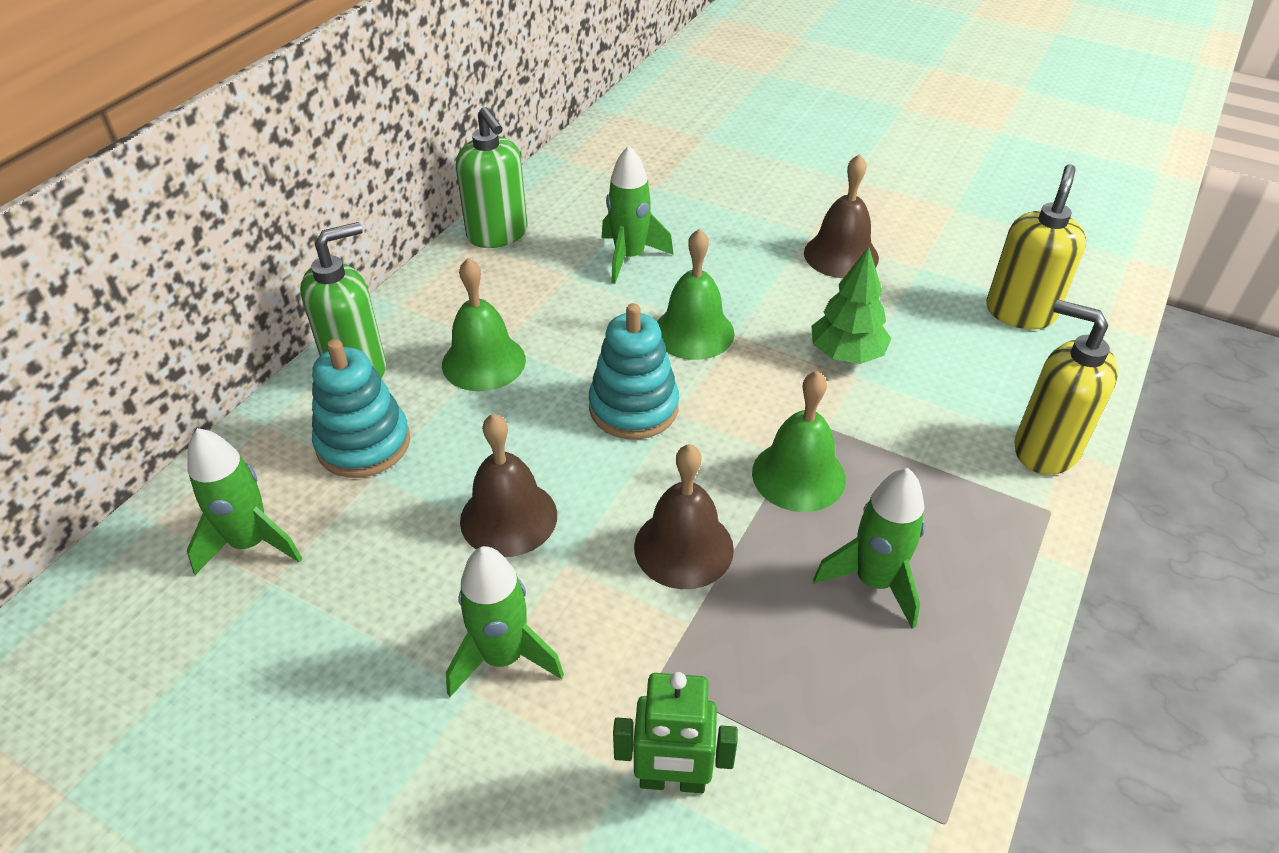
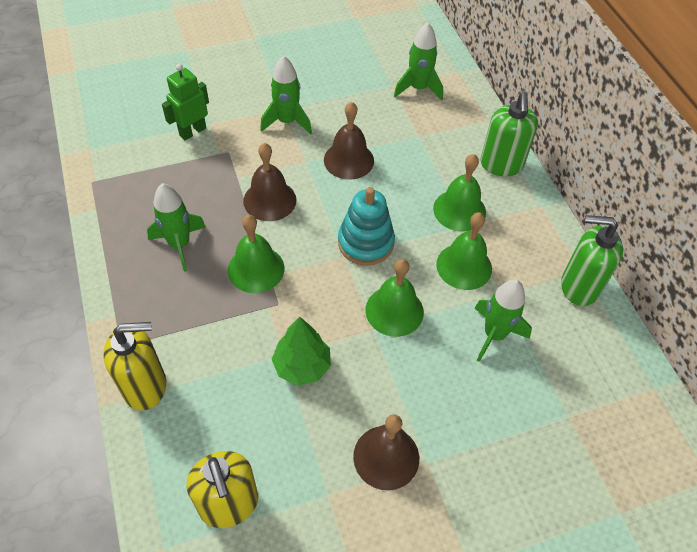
camera: 130 degrees right, 10 degrees up
turquoise stacking toy [312,339,410,478] -> none
none -> green bell [436,212,492,290]

